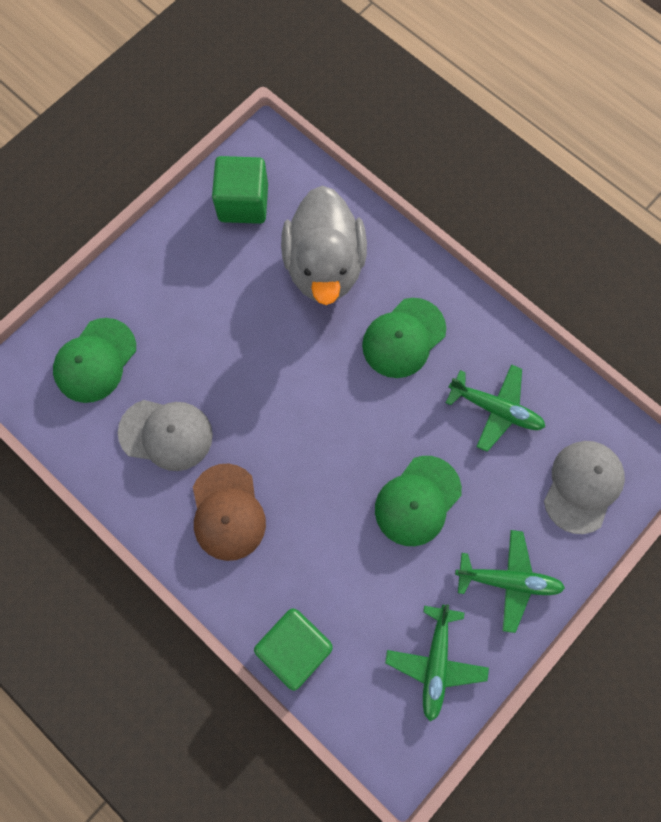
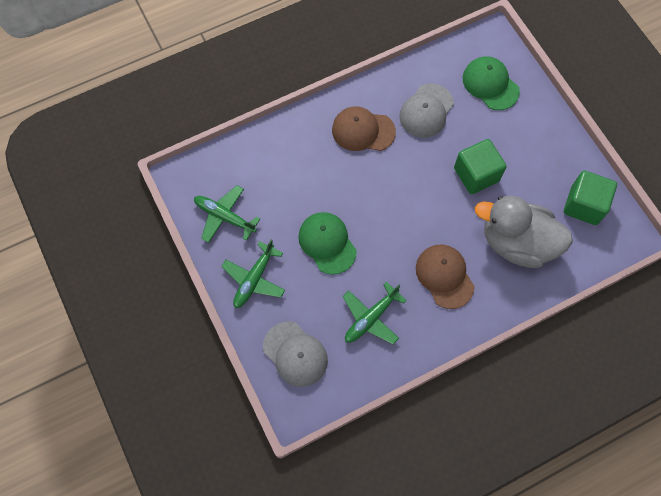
camera: 110 degrees right, 5 degrees down
green cube [254,608,333,691] -> green cube moved to [454,139,507,194]
green cap [362,298,446,378] -> brown cap [416,245,475,309]

